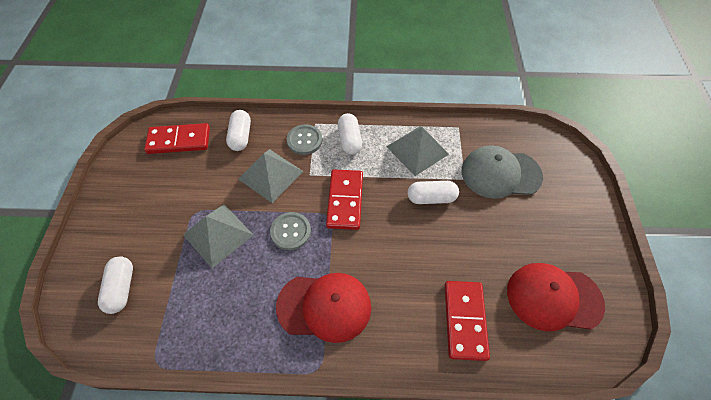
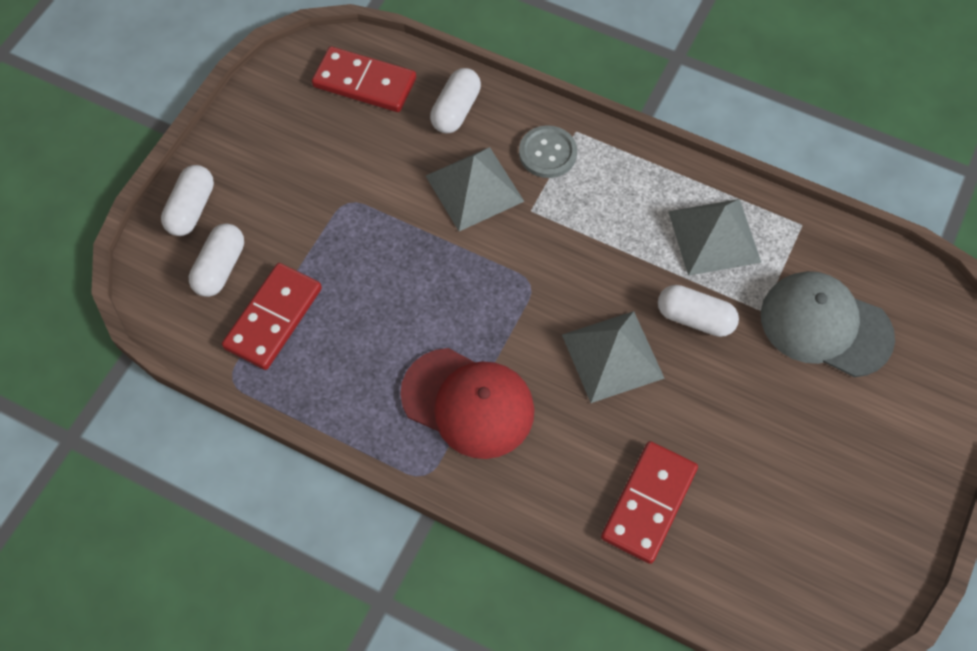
camera: 25 degrees right, 5 degrees up
grey pyramid [183,204,253,268] -> grey pyramid moved to [562,311,665,403]
grey button [270,212,311,250] -> none
red domino [326,169,363,230] -> red domino moved to [222,263,322,370]
white capsule [338,113,362,155] -> white capsule moved to [161,165,214,236]
red cap [507,263,605,331] -> none

